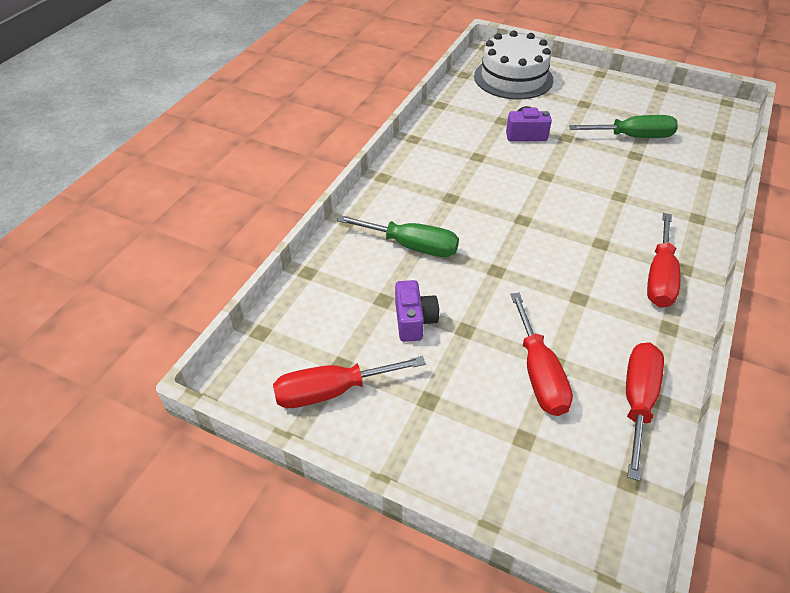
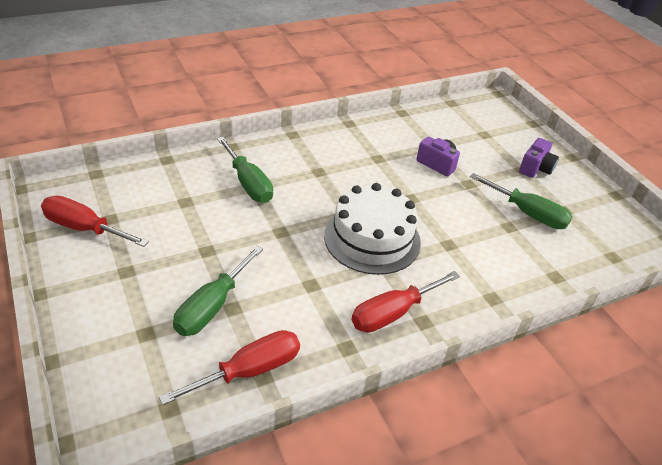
camera: 35 degrees right, 5 degrees down
purple camera [395,280,439,342] -> purple camera moved to [519,138,559,178]
white cake [474,31,553,100] -> white cake moved to [324,183,421,275]
red screwdriver [510,293,573,416] -> green screwdriver [173,245,263,336]

